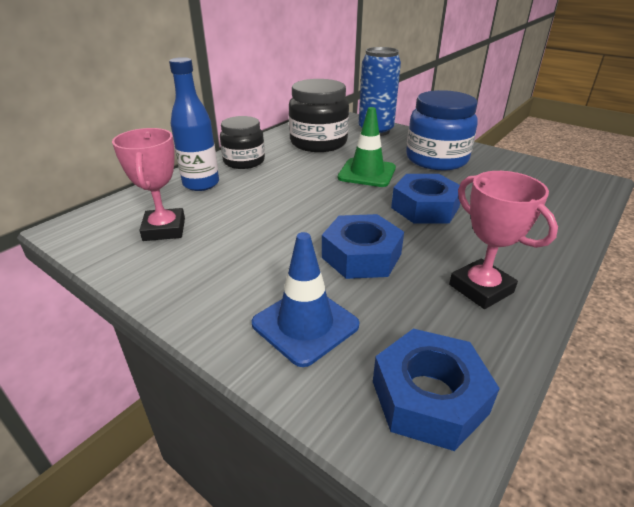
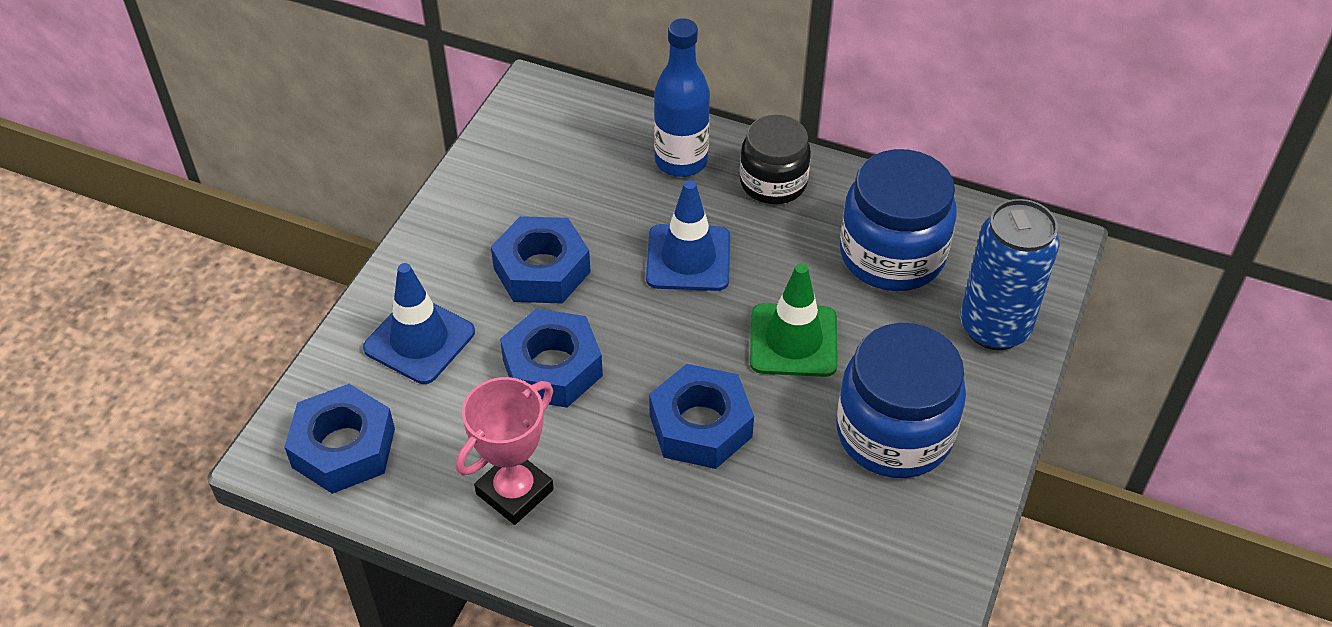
camera: 75 degrees right, 15 degrees up
pink trophy [112,128,185,241] -> none
black jar [289,79,349,152] -> blue jar [840,149,957,291]
none -> blue nut [491,216,591,304]
none -> blue traffic cone [646,180,730,291]

